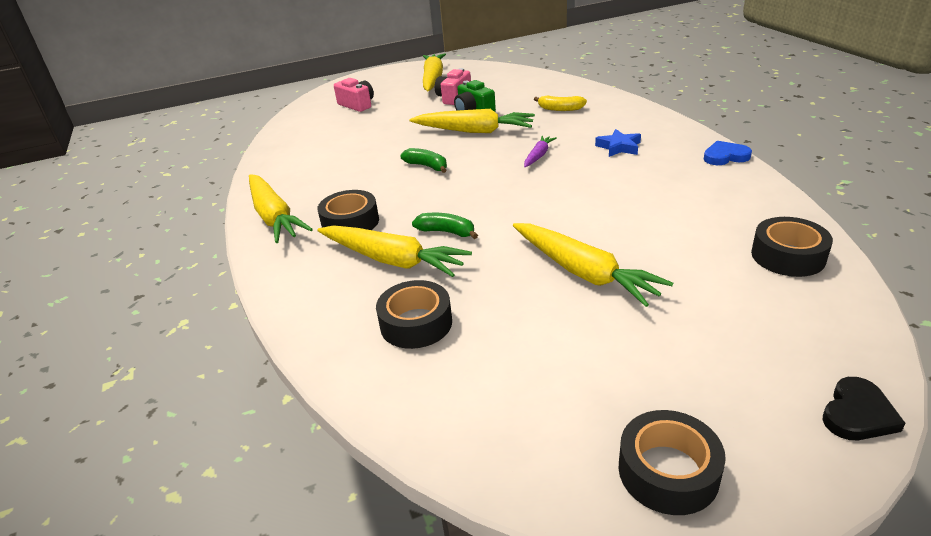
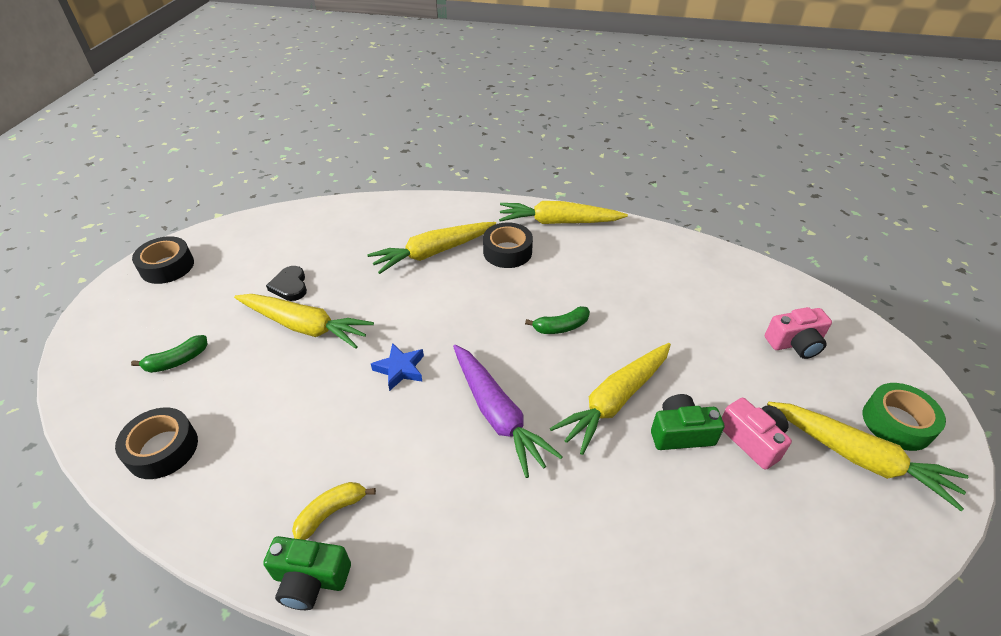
camera: 120 degrees right, 10 degrees up
black tape [376,280,452,349] -> none
green banana [412,213,478,239] -> green banana moved to [131,335,207,373]
yellow carrot [513,223,673,307] -> yellow carrot turned 150 degrees counterclockwise [234,294,374,349]
purple carrot [524,136,557,167] -> purple carrot [453,345,563,478], size x1.97
yellow banana [534,95,587,111] -> yellow banana moved to [292,482,376,540]
blue star [595,129,641,157] -> blue star moved to [371,343,424,391]
blue heart [704,141,752,165] -> green camera [263,536,351,610]
black heart [823,377,906,440] -> black heart moved to [266,266,307,301]
none -> green tape [863,383,946,451]

